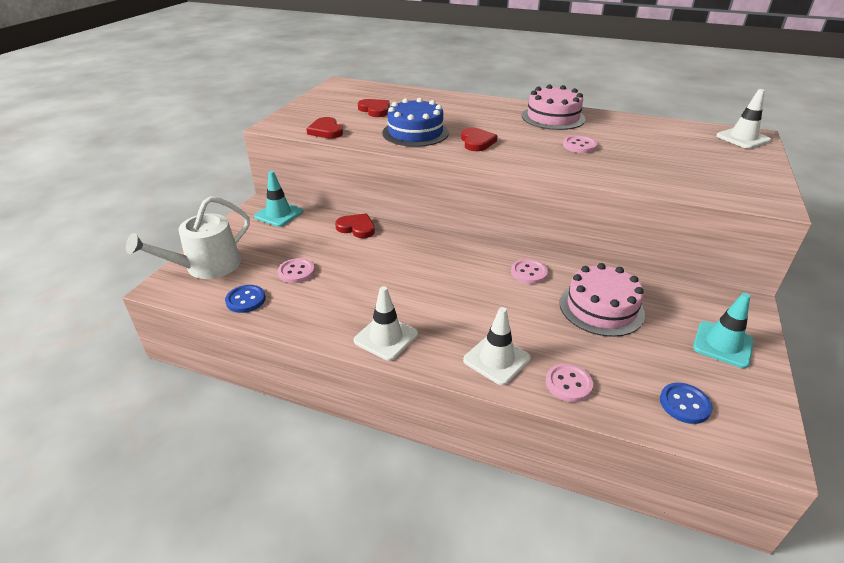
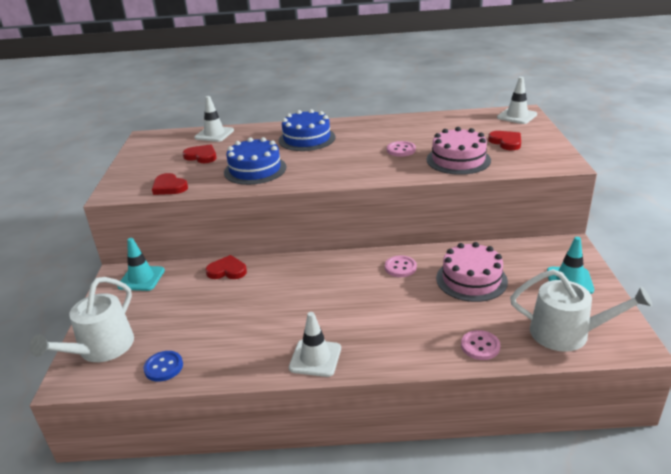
camera: 20 degrees left, 5 degrees down
pink button [278,258,315,283] -> none
red heart [461,128,498,151] -> red heart moved to [488,131,521,150]
white traffic cone [463,307,531,385] -> white traffic cone moved to [195,96,234,142]
pink cake [522,84,585,130] -> pink cake moved to [427,127,491,175]
blue button [660,383,712,424] -> white watering can [510,269,652,352]
none -> blue cake [278,109,335,151]

